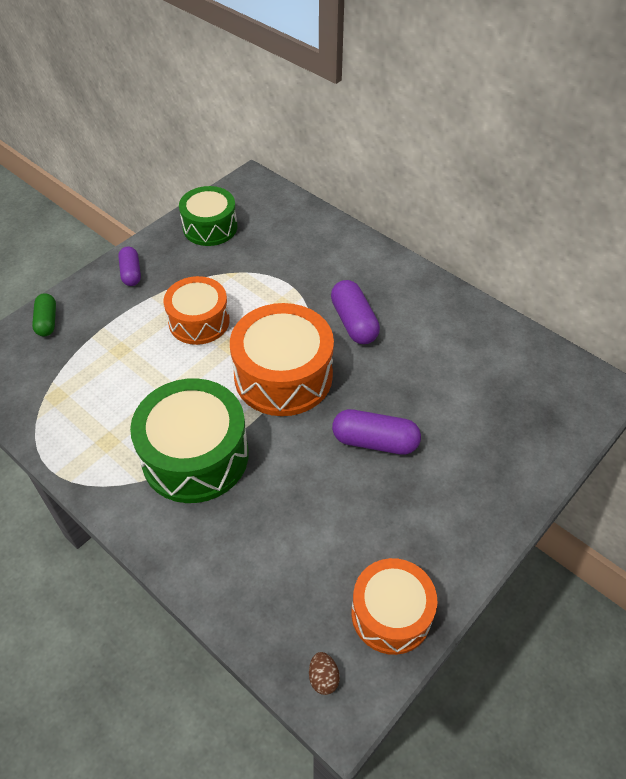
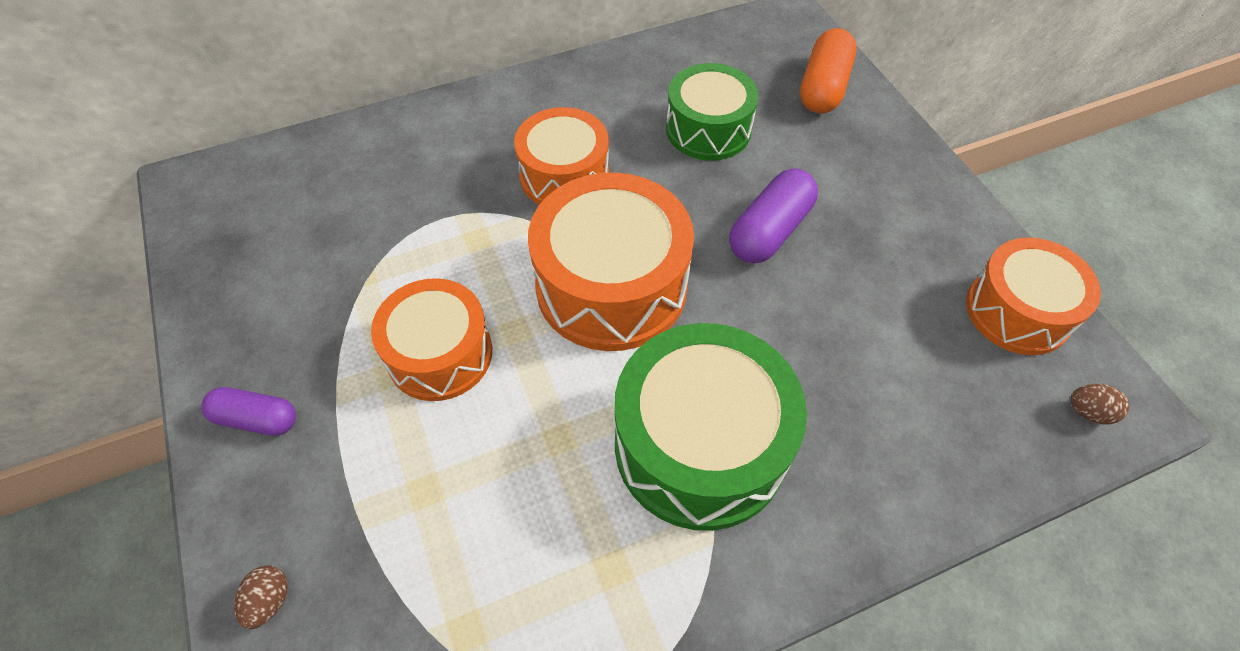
camera: 65 degrees left, 5 degrees up
green capsule [32,293,56,337] -> brown egg [234,566,288,629]
green drum [179,186,237,246] -> green drum moved to [666,63,759,161]
purple capsule [331,280,380,344] -> orange drum [514,107,609,205]
none -> orange capsule [800,28,857,114]

